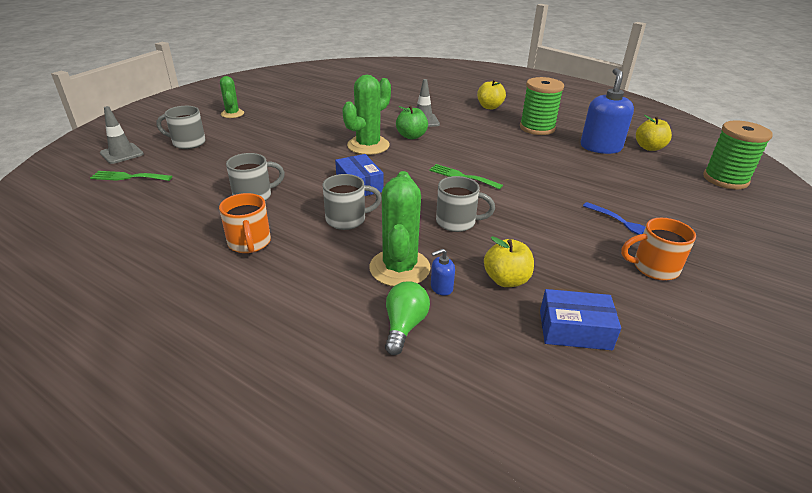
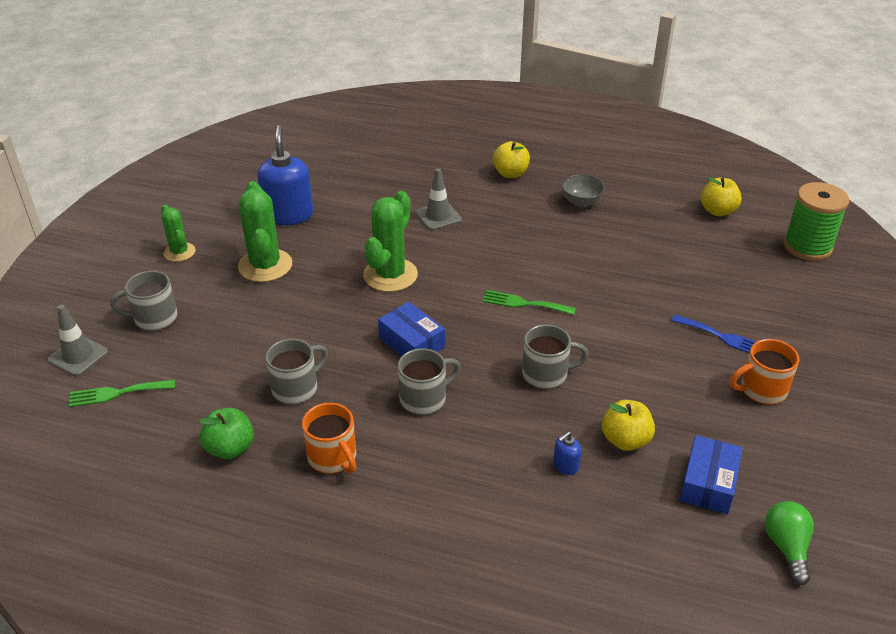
camera: 15 degrees left, 5 degrees up
green cactus [369,171,431,287] -> green cactus moved to [238,181,292,282]
green light bulb [385,281,430,355] -> green light bulb moved to [765,501,814,585]
green apple [396,105,428,139] -> green apple moved to [199,408,254,459]
green spool [520,77,564,135] -> grey bowl [562,174,605,207]
blue box [540,289,621,350] -> blue box turned 60 degrees counterclockwise [680,435,743,514]
blue soap dispenser [581,68,634,154] -> blue soap dispenser moved to [257,125,313,225]

